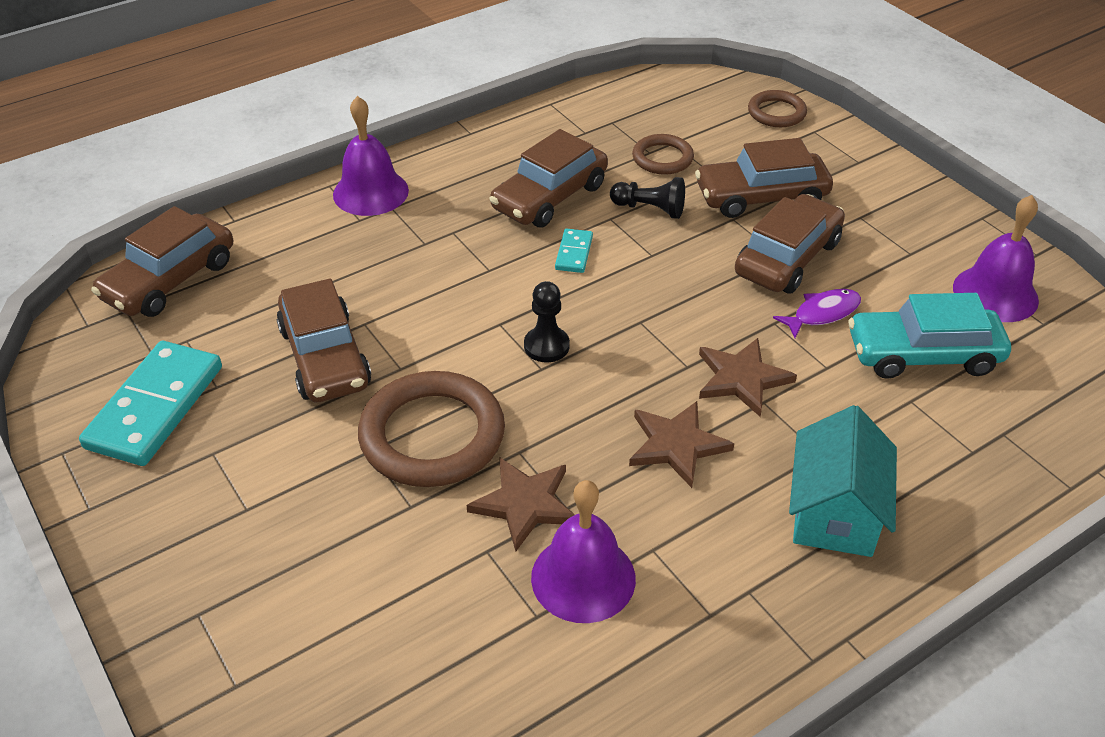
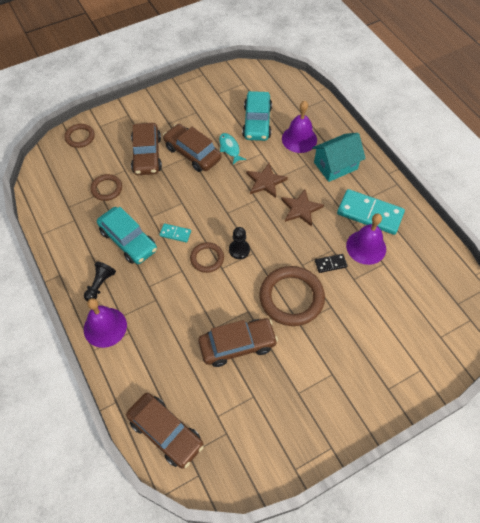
camera: 85 degrees left, 15 degrees up
turquoise domino [79,341,222,466] -> turquoise domino moved to [337,189,405,235]
brown star [467,457,575,552] -> black domino [315,254,348,273]
brown car [489,129,608,228] -> turquoise car [97,207,157,264]
black pawn [610,177,685,219] -> black pawn moved to [84,261,116,301]
purple fish [773,289,861,338] -> turquoise fish [219,133,246,164]
turquoise house [789,405,897,557] -> turquoise house turned 45 degrees counterclockwise [312,133,366,182]
purple bell [953,195,1039,322] -> purple bell moved to [282,101,317,153]
none -> brown ring [190,242,224,273]

